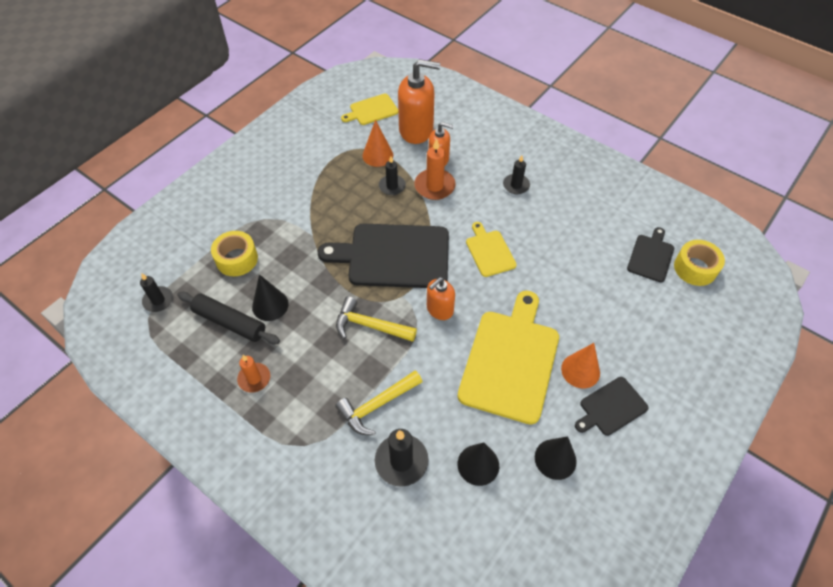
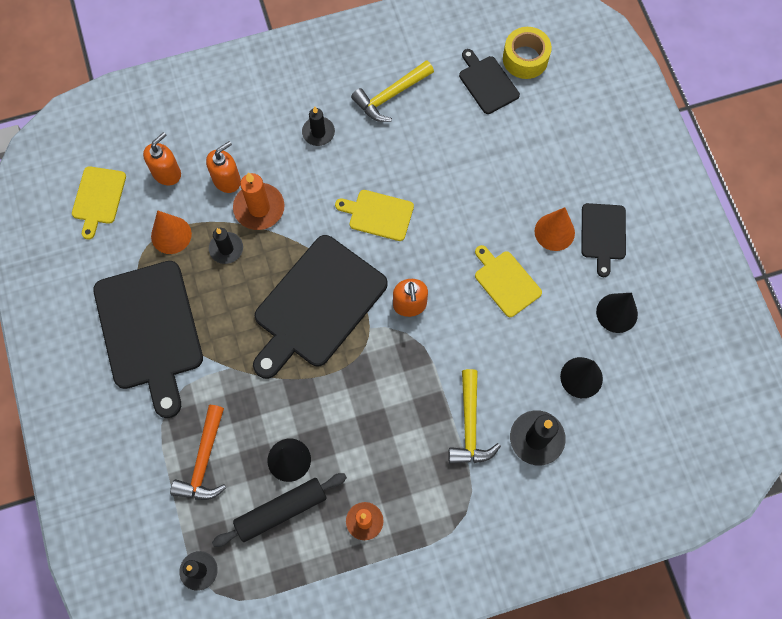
camera: 55 degrees left, 15 degrees up
yellow tape [211,231,258,276] -> orange hammer [170,405,226,500]
yellow hammer [336,296,417,342] -> yellow hammer moved to [351,60,434,122]
orange soap dispenser [398,59,440,144] -> orange soap dispenser [143,132,181,185], size x0.57
yellow cutting board [458,291,559,425] -> yellow cutting board [475,245,542,317], size x0.51
none -> black cutting board [93,261,203,418]

